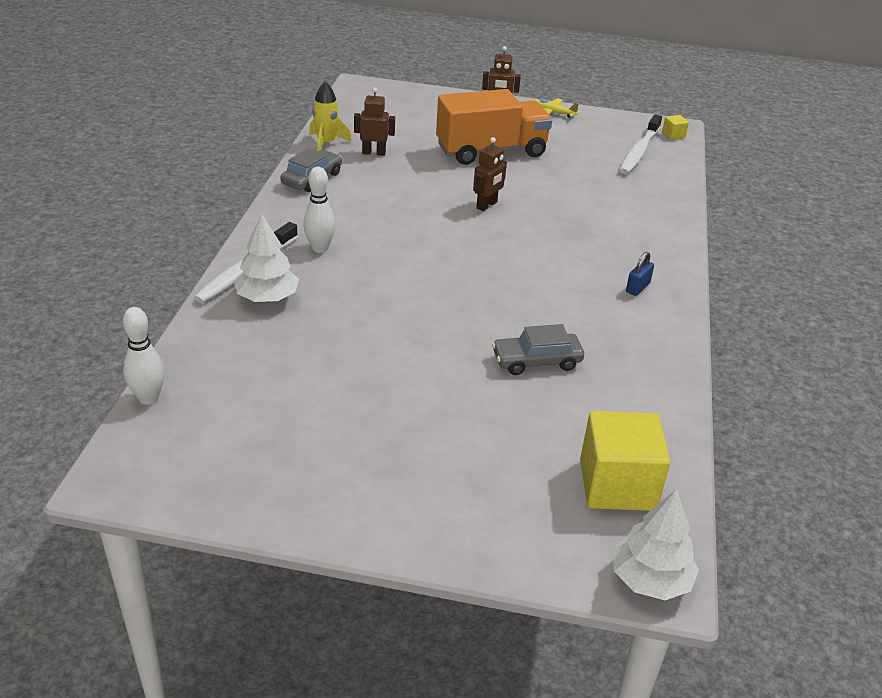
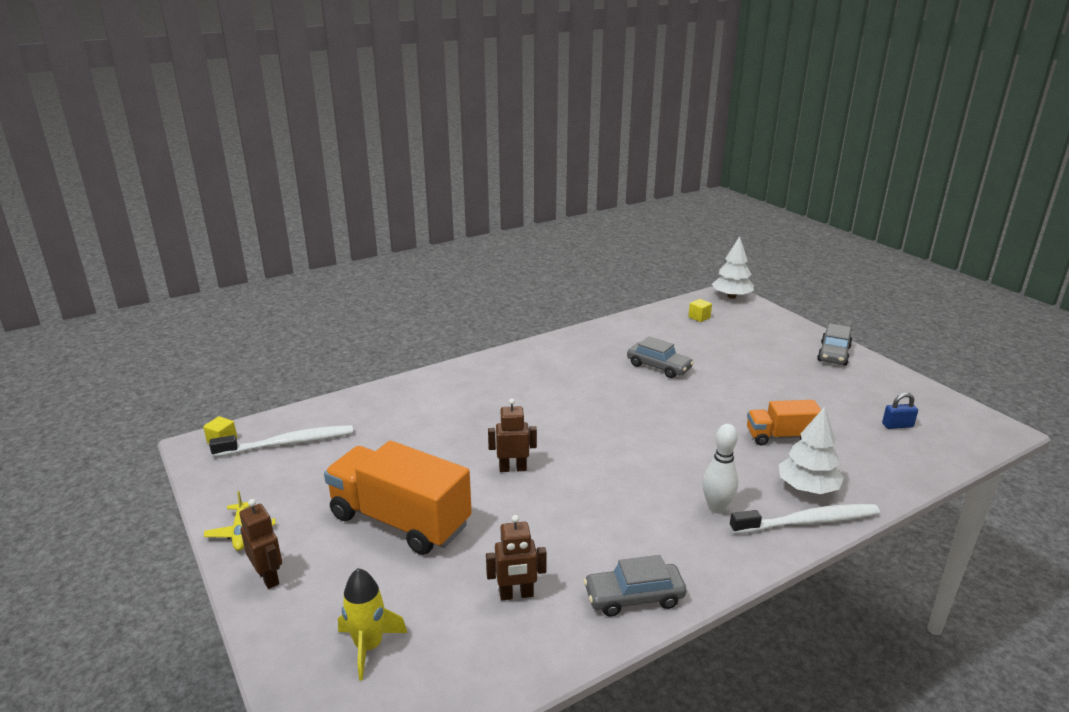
camera: 130 degrees left, 10 degrees down
white bowling pin [123,307,165,405] -> none
yellow rocket [309,81,351,151] -> yellow rocket moved to [338,568,407,680]
brown robot [354,87,395,156] -> brown robot turned 60 degrees counterclockwise [486,515,547,600]
yellow cube [580,411,670,511] -> yellow cube [688,299,712,322], size x0.41
blue padlock [626,252,654,296] -> blue padlock moved to [882,393,918,429]
none -> orange truck [747,400,821,446]
none -> grey car [817,323,852,365]

